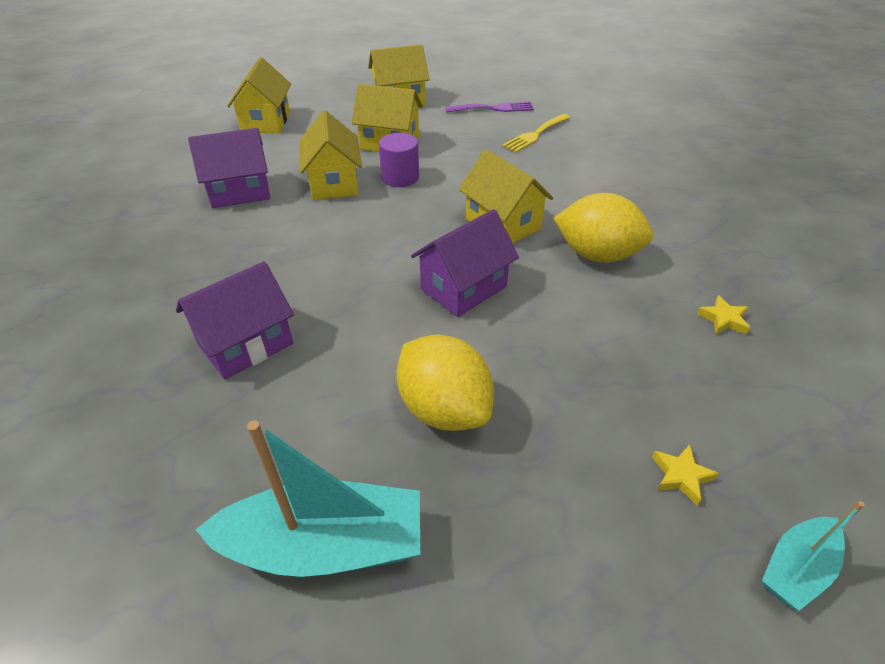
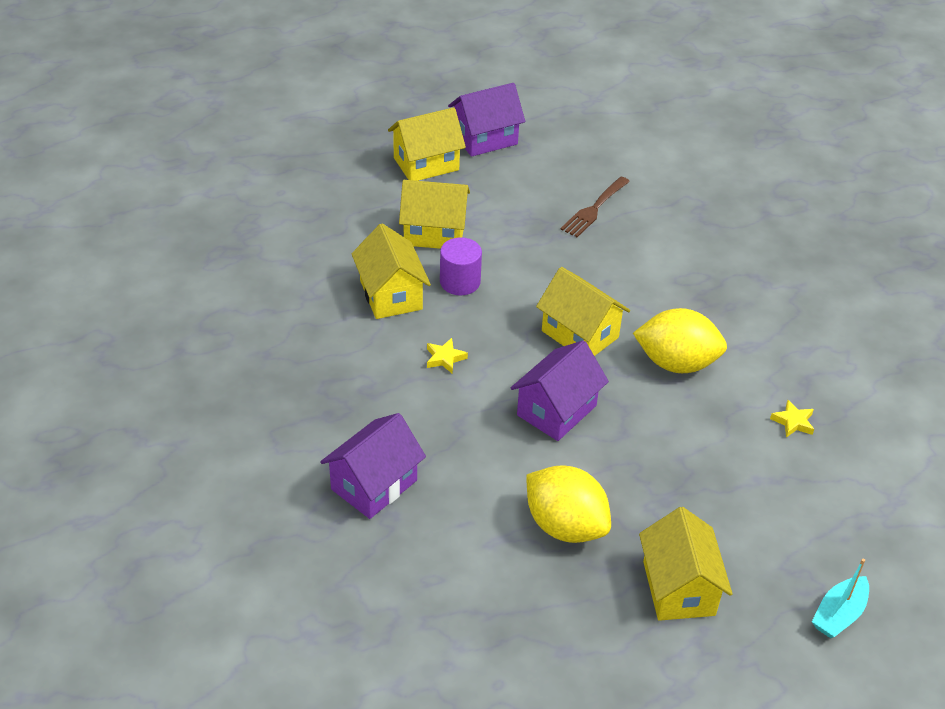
camera: 10 degrees left, 0 degrees up
purple house [188,128,270,208] -> purple house moved to [448,83,525,157]
turquoise boat [195,420,420,577] -> none
yellow house [227,57,291,133] -> yellow house moved to [639,507,732,621]
purple fork [445,102,534,112] -> none
yellow fork [502,114,570,152] -> brown fork [560,177,630,237]
yellow star [652,445,719,506] -> yellow star moved to [427,338,468,373]

